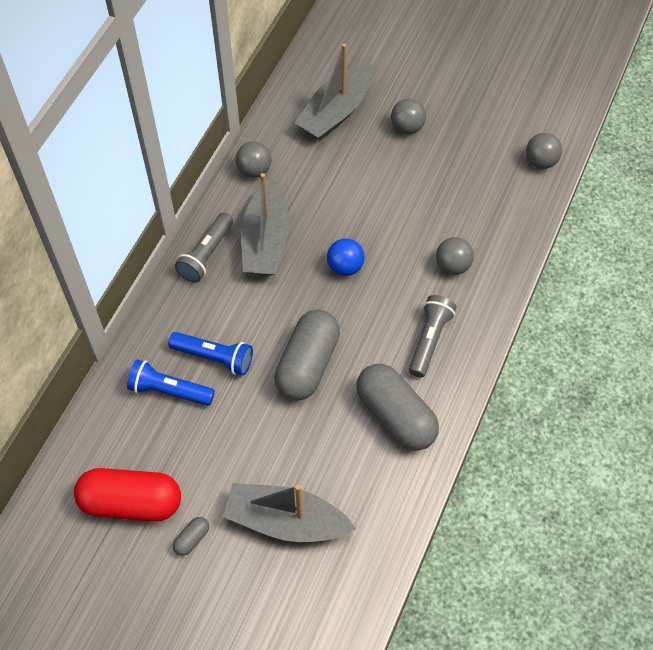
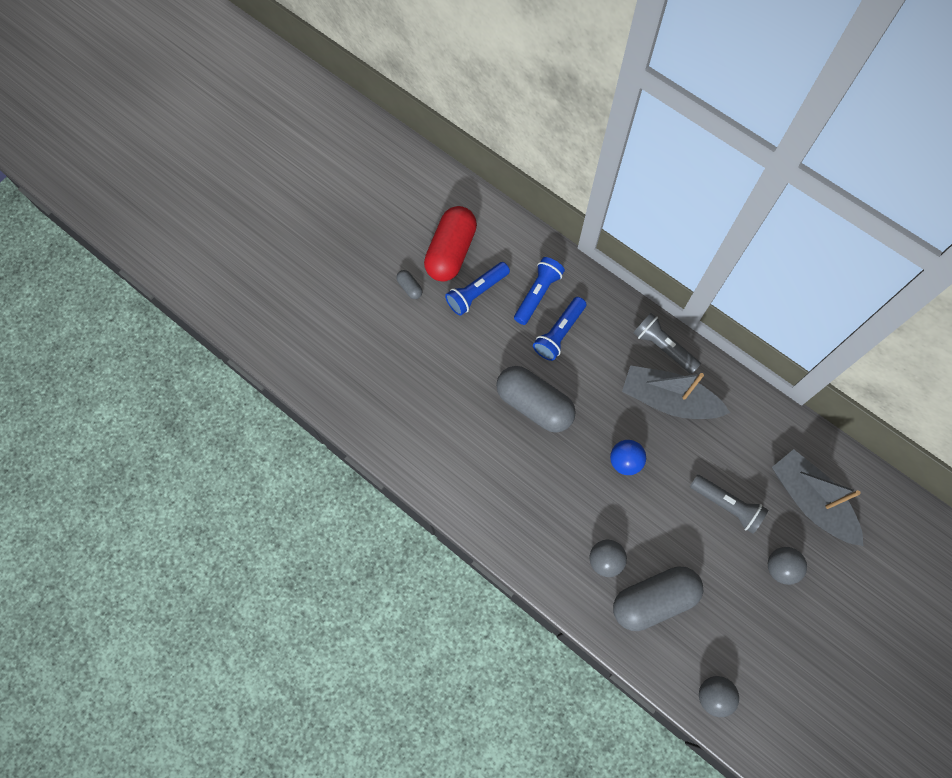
camera: 105 degrees right, 10 degrees up
grey boat [223,483,356,542] -> none
grey ball [236,141,271,178] -> none
grey capsule [356,364,439,451] -> grey capsule moved to [613,566,703,631]
grey flashlight [409,295,456,378] -> grey flashlight moved to [690,475,768,534]
none -> blue flashlight [445,262,510,316]

